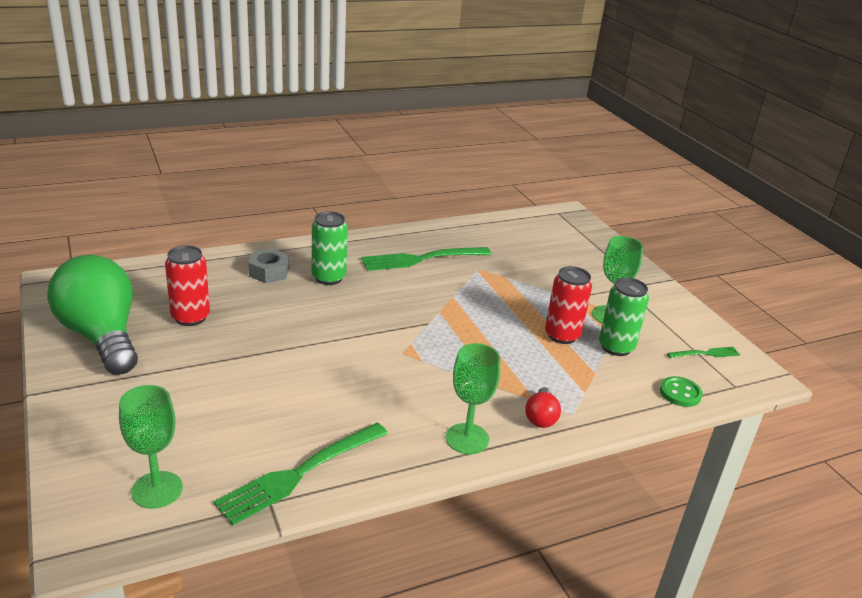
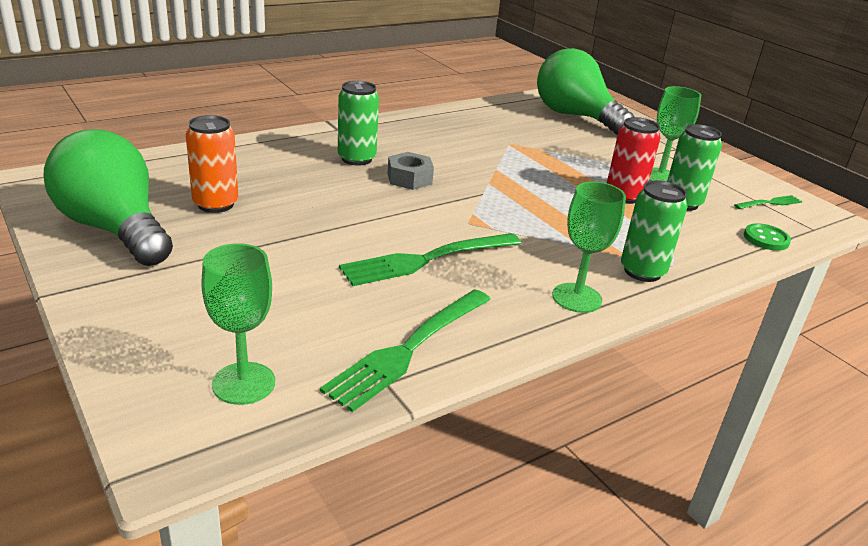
camera: 10 degrees left, 0 degrees up
red can [165,245,210,326] -> orange can [186,115,238,213]
grey nut [248,248,289,283] -> grey nut moved to [388,152,434,190]
green fork [361,247,491,271] -> green fork moved to [339,233,521,286]
red light bulb [525,387,561,428] -> green can [621,180,688,282]
none -> green light bulb [537,48,634,135]

